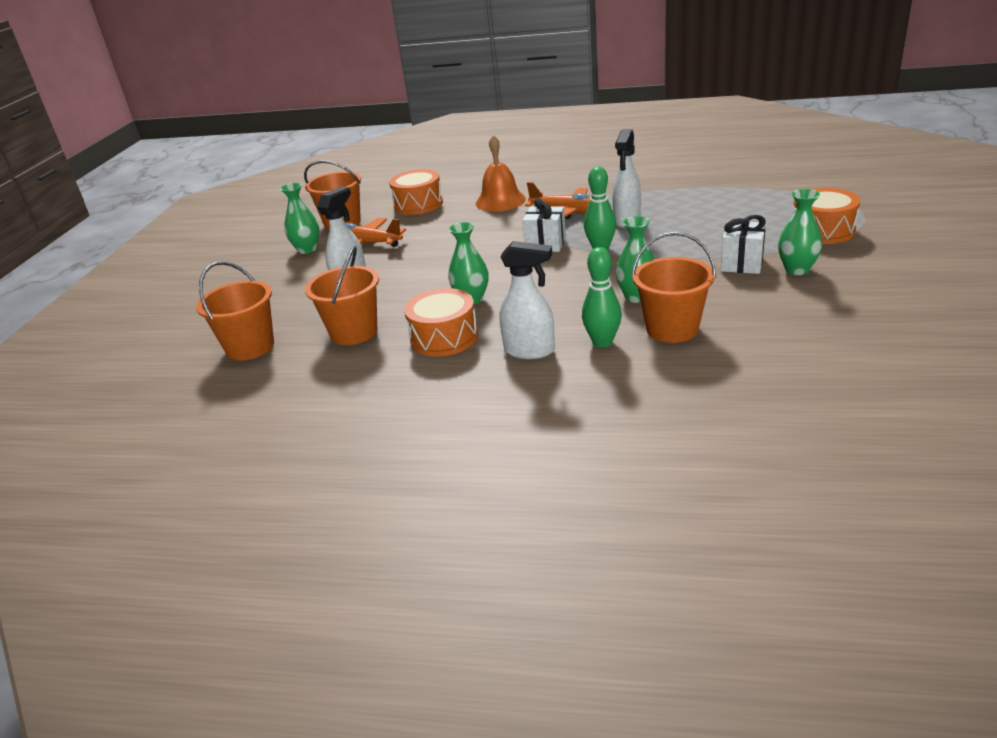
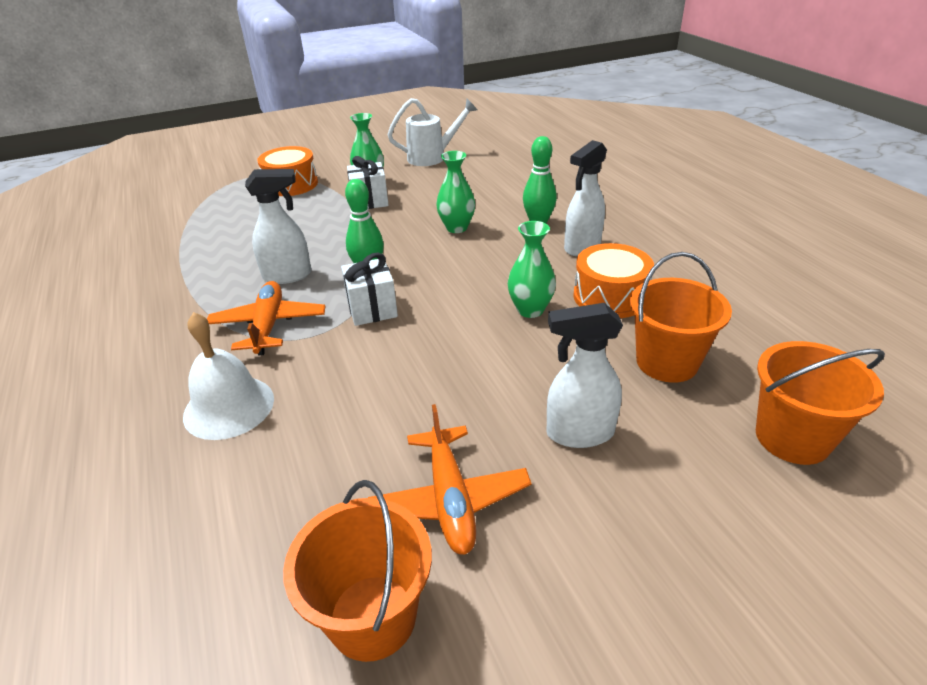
camera: 125 degrees left, 5 degrees up
green vase [280,183,320,254] -> none
orange drum [389,169,443,215] -> none
orange bell [476,135,526,212] -> white bell [183,312,274,440]
white spray bottle [500,241,555,359] -> white spray bottle turned 120 degrees counterclockwise [564,140,607,256]
orange bucket [631,232,716,343] -> none
none -> white watering can [387,98,478,166]

